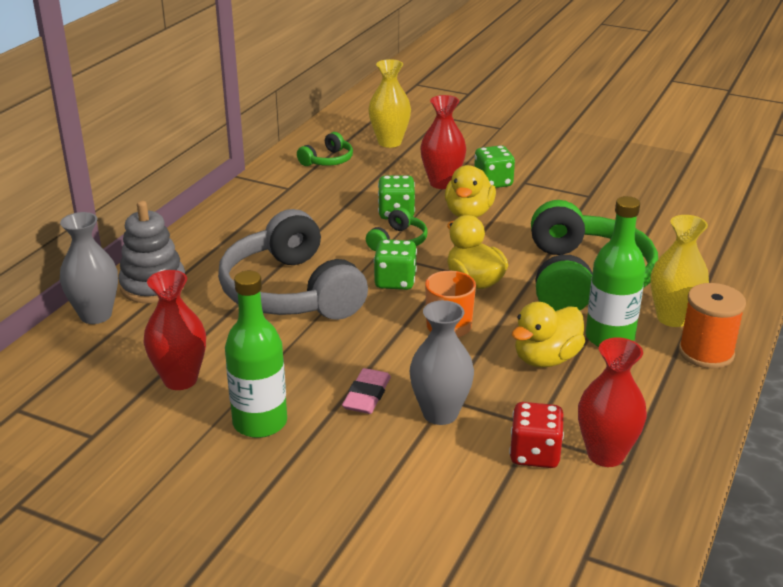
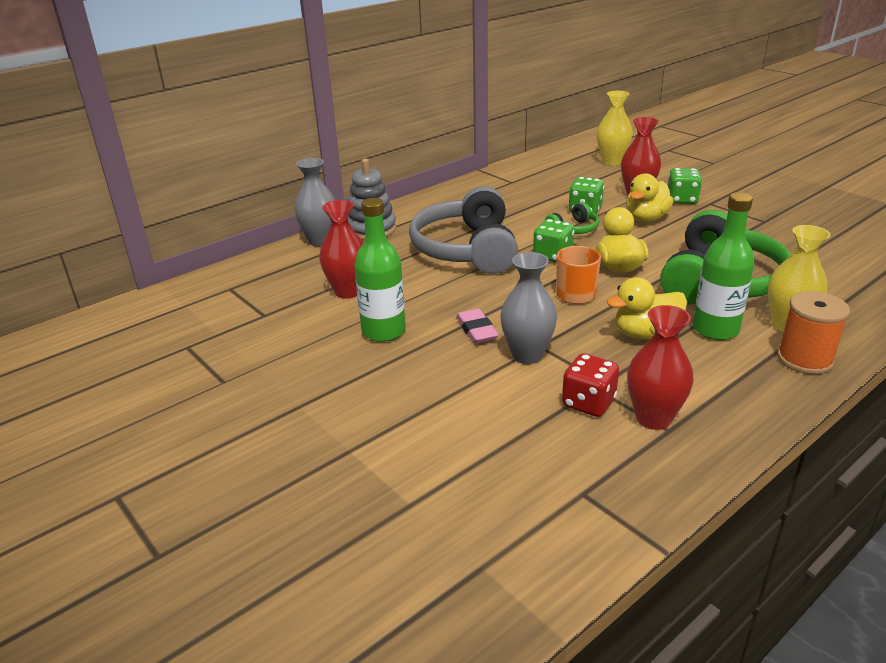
camera: 25 degrees right, 0 degrees up
green headphones [297,132,353,166] -> none
pink eraser [342,368,391,414] -> pink eraser turned 60 degrees counterclockwise [456,309,499,344]

